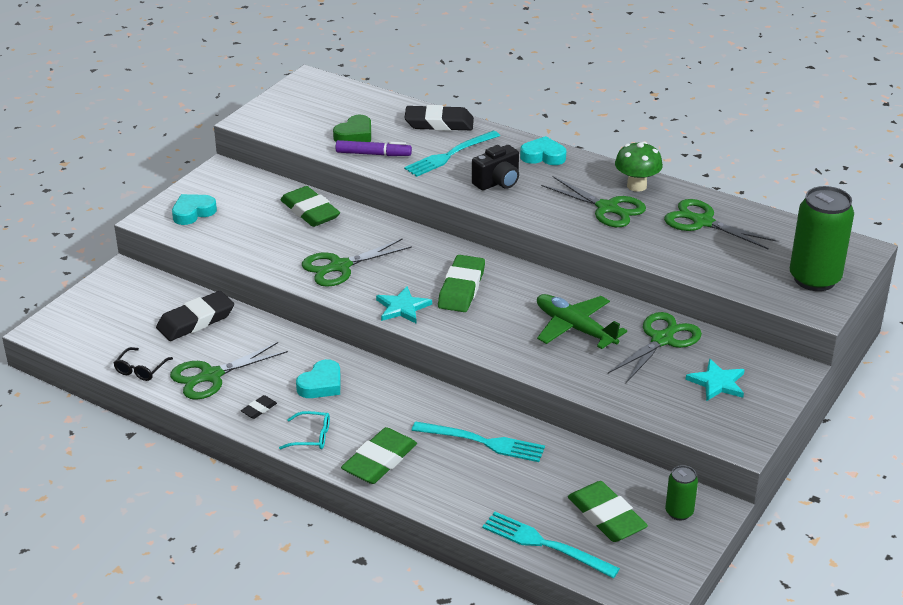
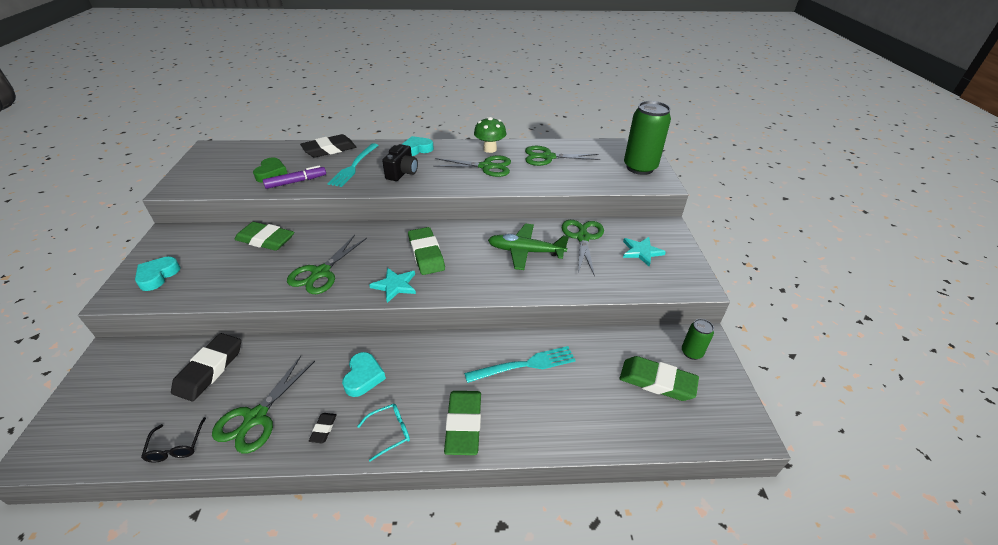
camera: 35 degrees left, 5 degrees up
turquoise fork [482,512,620,578] -> none

